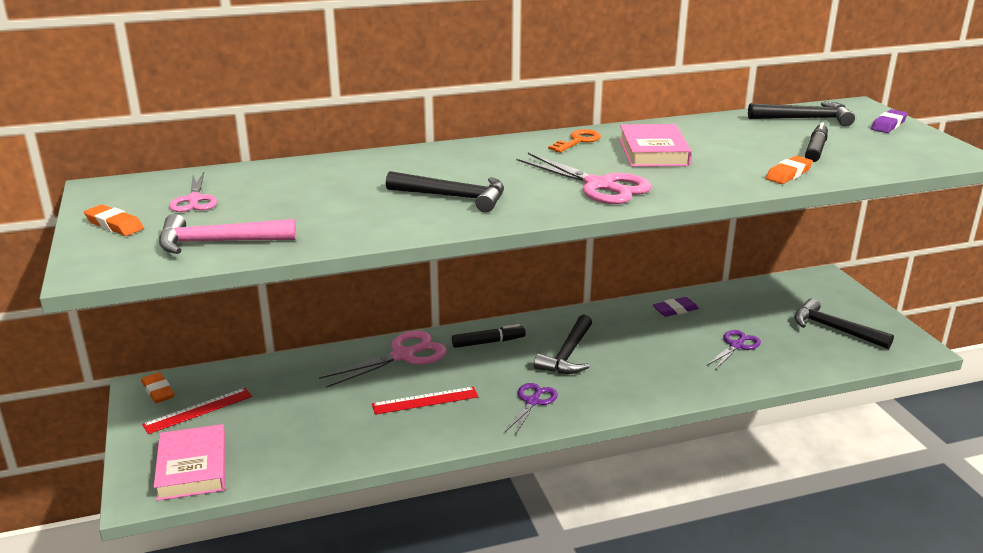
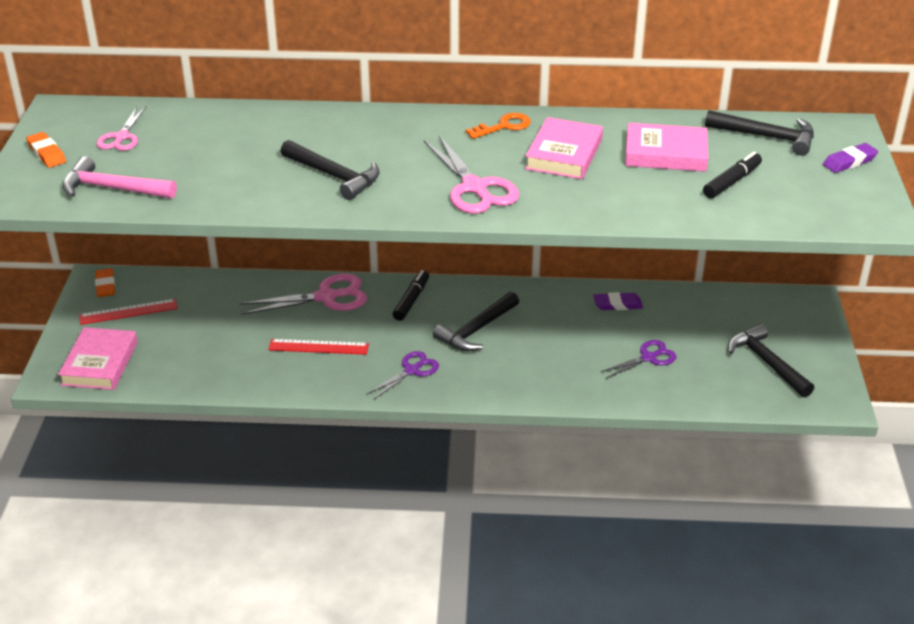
camera: 20 degrees right, 10 degrees up
black marker [452,324,526,348] -> black marker turned 75 degrees counterclockwise [393,270,429,321]
orange eraser [766,156,813,184] -> none
none -> pink book [625,123,708,172]

